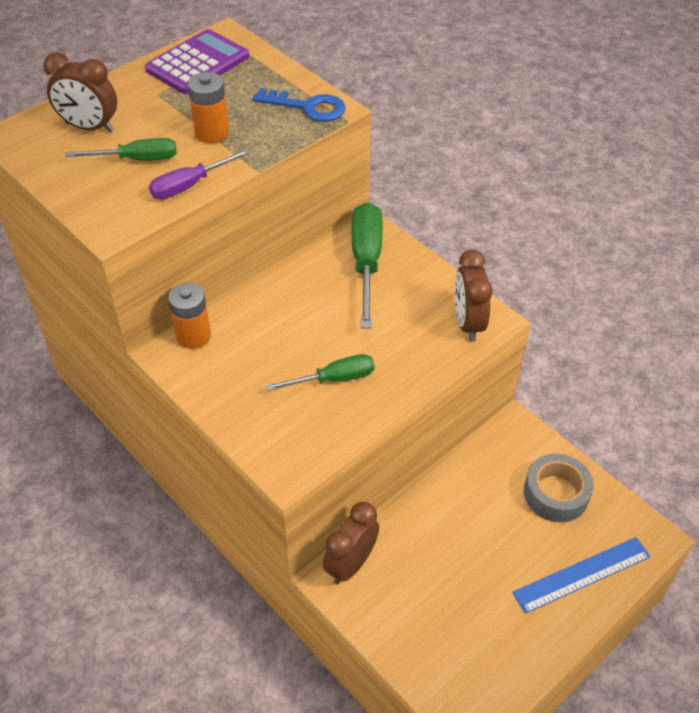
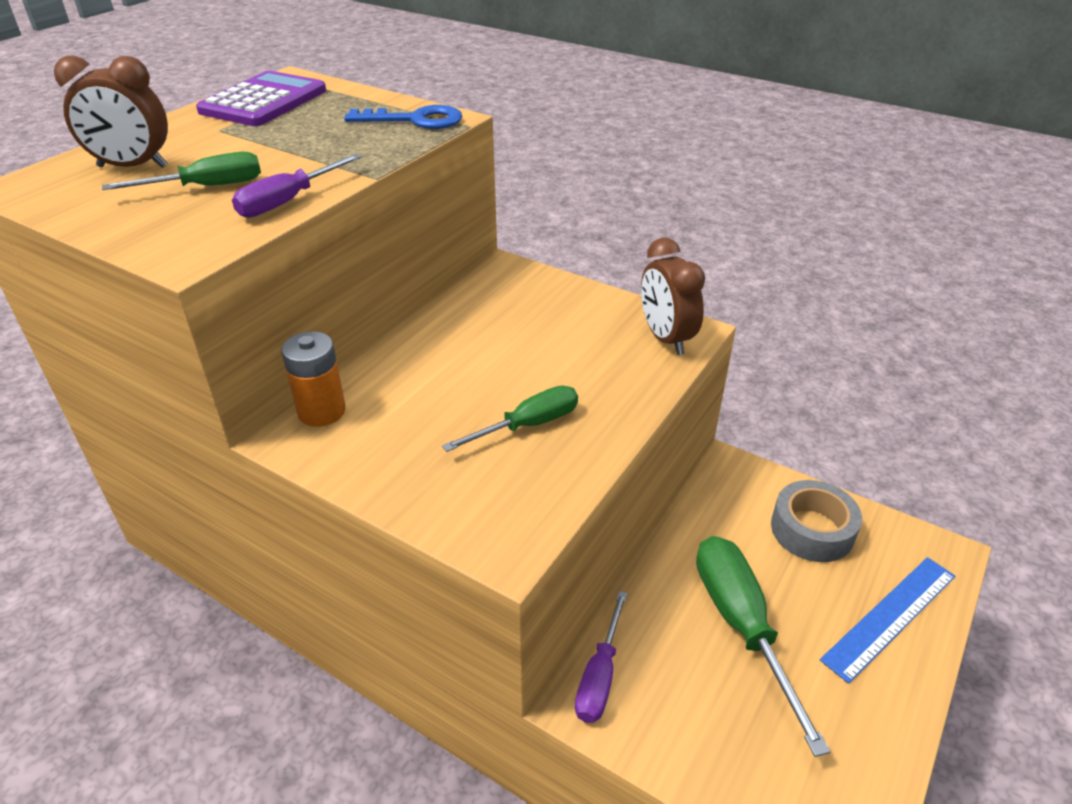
camera: 15 degrees left, 10 degrees down
orange battery [188,72,229,143] -> none
brown clock [323,502,379,584] -> purple screwdriver [575,591,627,723]
green screwdriver [352,202,383,329] -> green screwdriver moved to [696,536,831,757]

